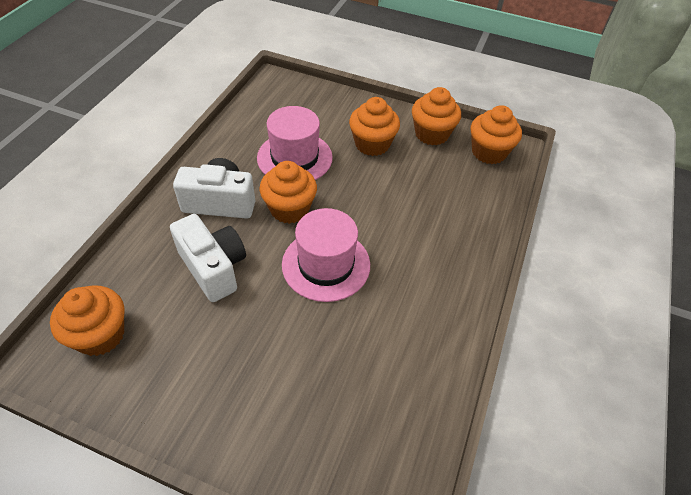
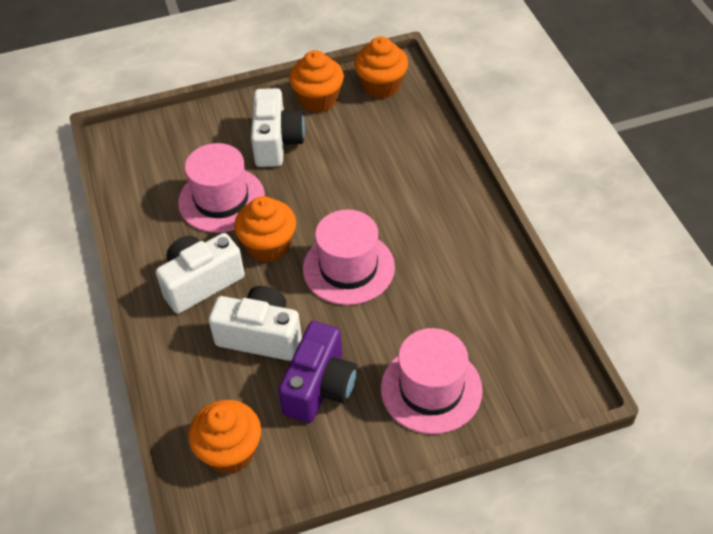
camera: 35 degrees left, 0 degrees up
orange cupcake [349,97,400,156] -> white camera [251,88,305,167]
none -> purple camera [278,321,357,423]
none -> pink hat [381,328,483,434]

